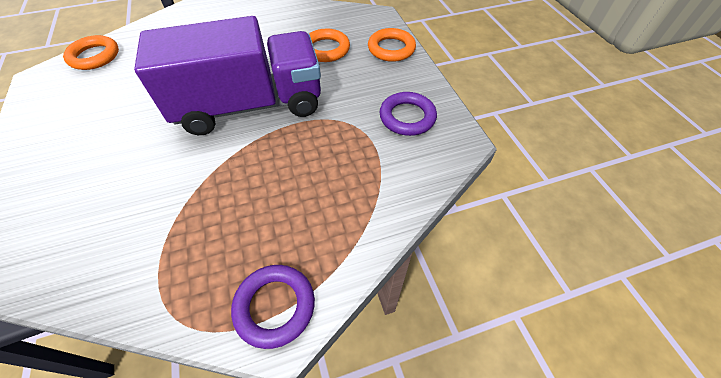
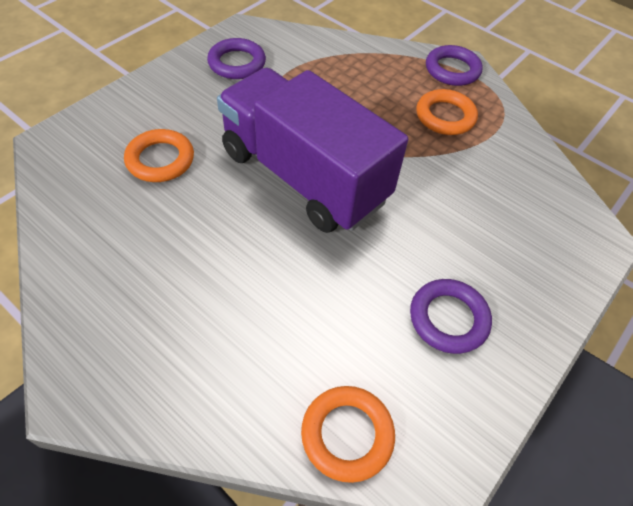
camera: 125 degrees left, 0 degrees up
orange ring [368,28,416,62] -> orange ring moved to [416,89,478,135]
none -> purple ring [410,279,492,354]

